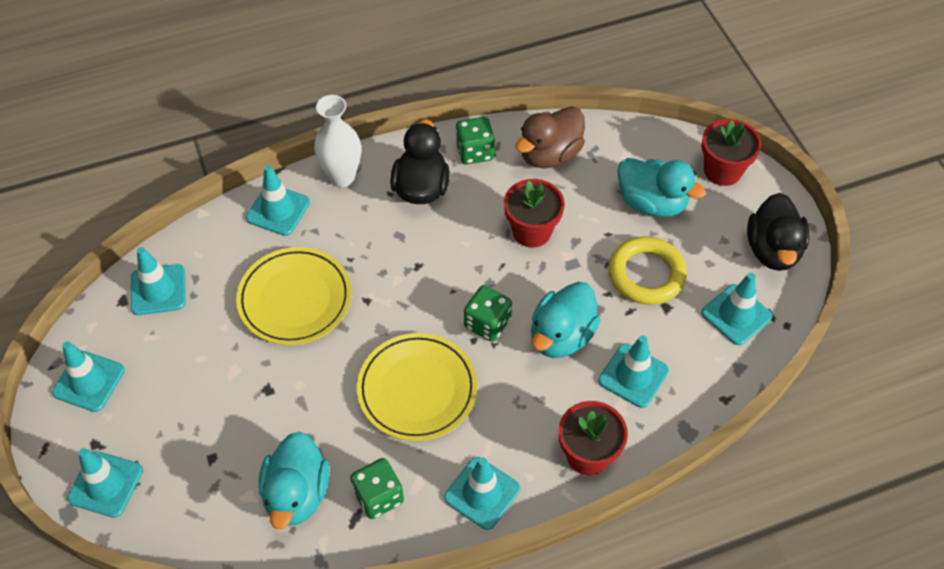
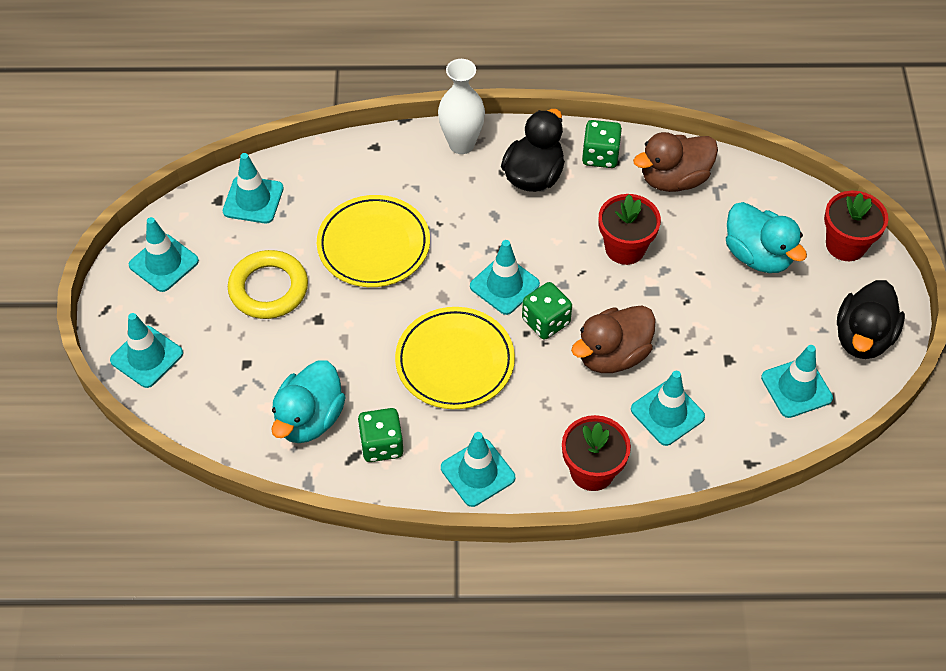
camera: 20 degrees right, 0 degrees up
turquoise traffic cone [246,165,310,236] -> turquoise traffic cone moved to [470,240,540,315]
turquoise duck [531,282,600,358] -> brown duck [571,305,656,373]
yellow ring [608,236,687,305] -> yellow ring moved to [228,250,308,319]

